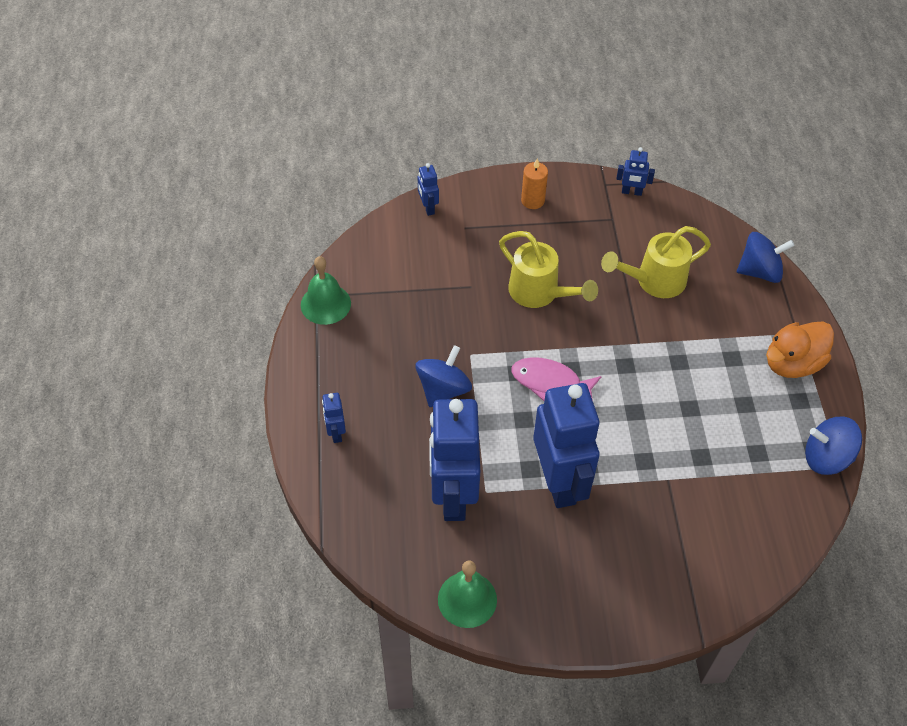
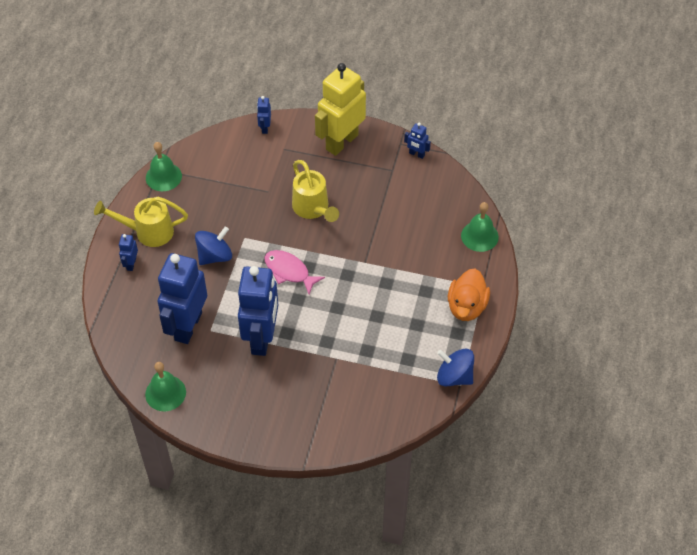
camera: 20 degrees right, 0 degrees up
orange candle [521,159,548,209] -> yellow robot [315,63,366,156]
yellow watering can [601,226,711,298] -> yellow watering can moved to [94,197,188,247]
blue spinning top [737,232,795,283] -> green bell [461,202,499,252]
orange duck [766,321,834,378] -> orange duck turned 60 degrees counterclockwise [448,268,490,321]

